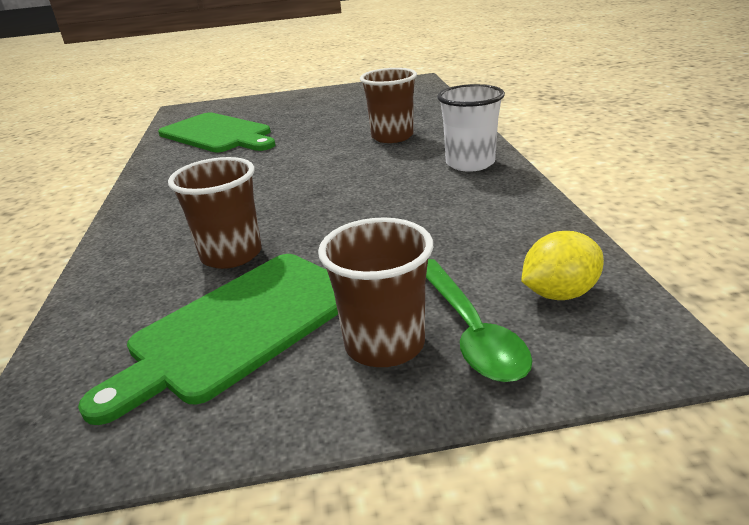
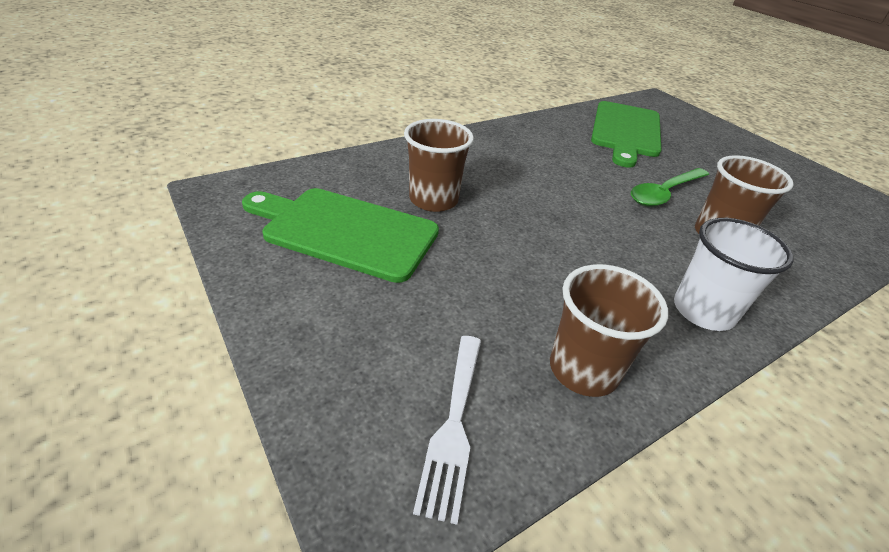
camera: 60 degrees right, 10 degrees up
brown cup [318,217,433,367] -> brown cup moved to [550,264,668,397]
green spoon [426,259,532,382] -> green spoon moved to [631,168,709,207]
yellow lemon [521,231,604,300] -> white fork [413,336,481,525]

